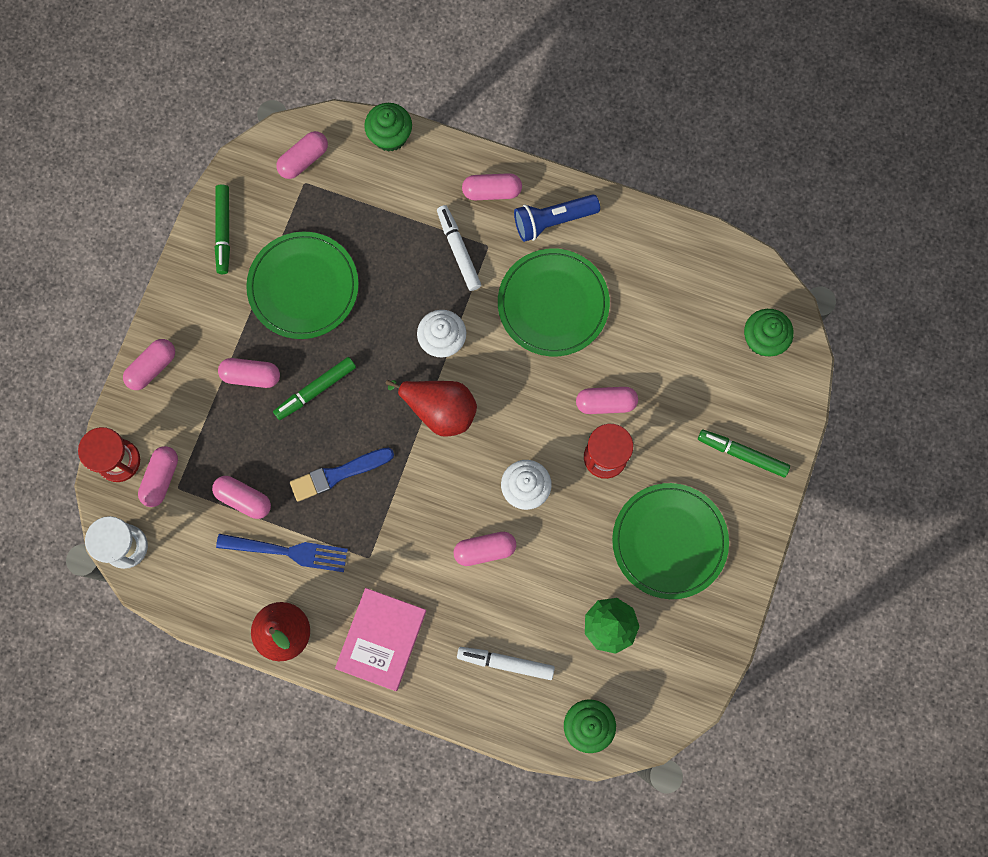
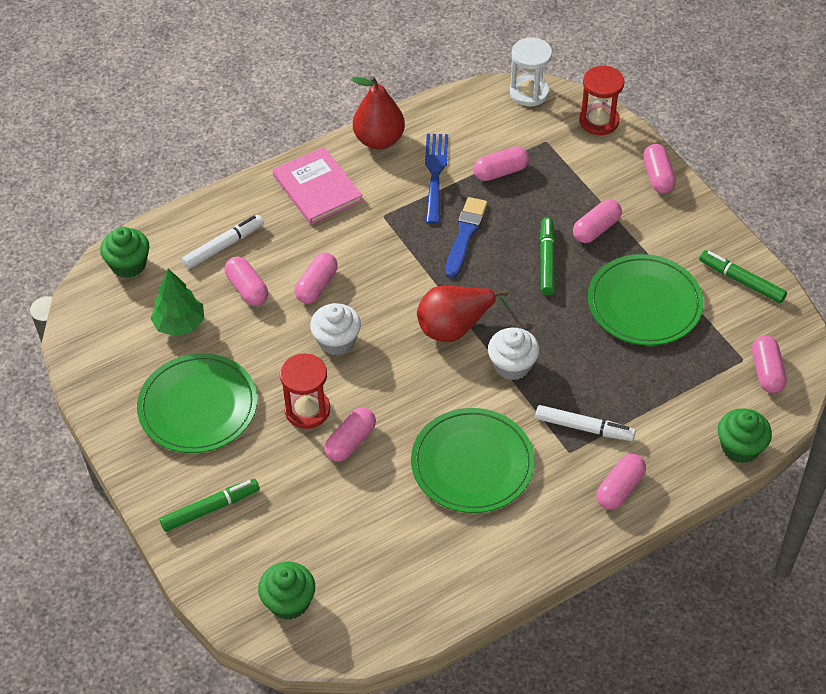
camera: 130 degrees right, 25 degrees down
pink capsule [138,446,178,507] -> pink capsule moved to [225,257,268,306]
blue fork [216,534,348,572] -> blue fork turned 135 degrees clockwise [425,134,448,224]
blue flashlight [514,194,600,242] -> none

